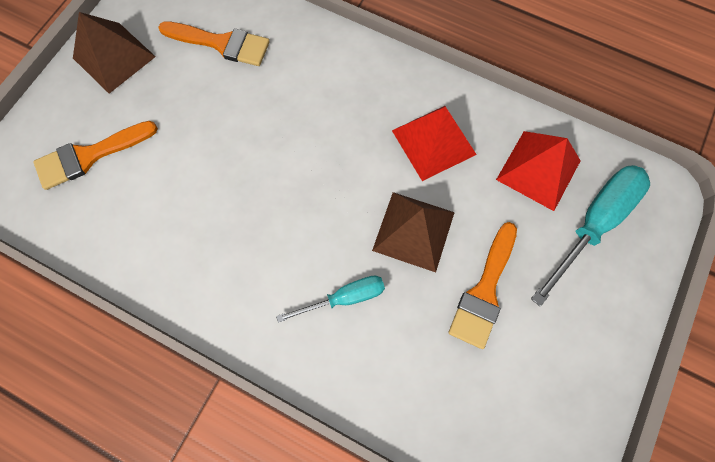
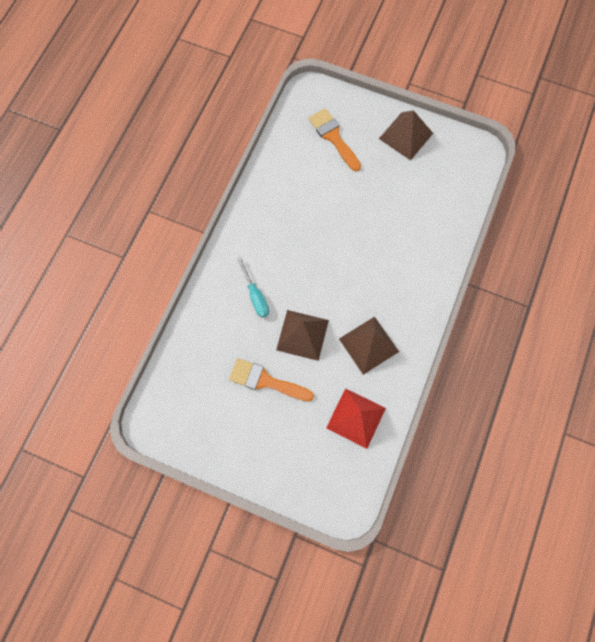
camera: 85 degrees right, 0 degrees up
orange brush [158,21,270,66] -> none
red pyramid [392,106,477,181] -> brown pyramid [339,317,399,375]
turquoise screwdriver [531,165,650,306] -> none

